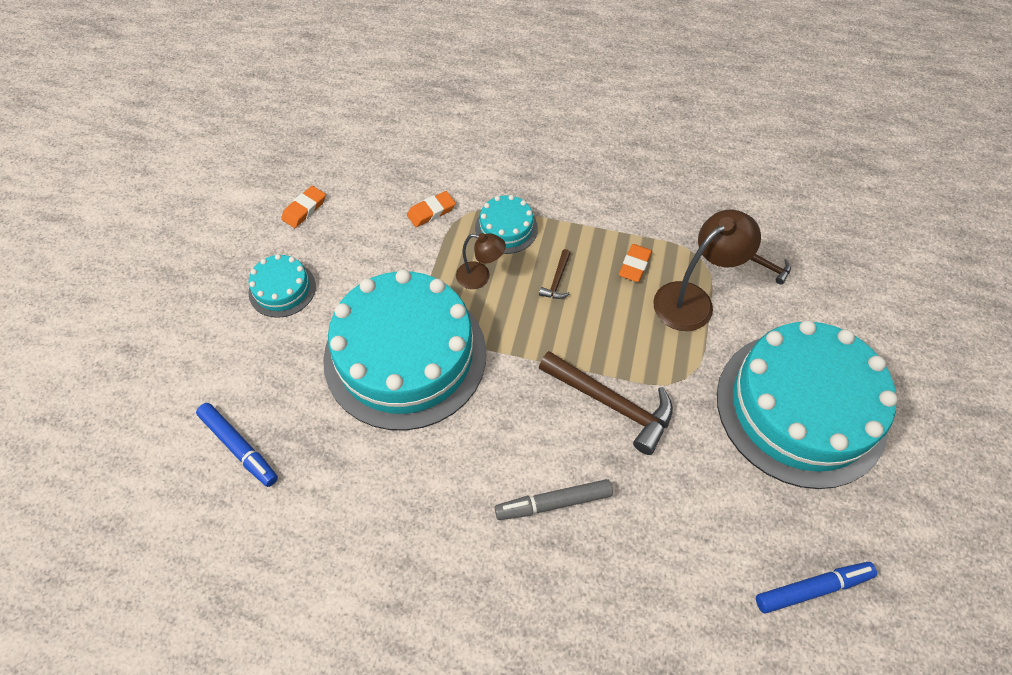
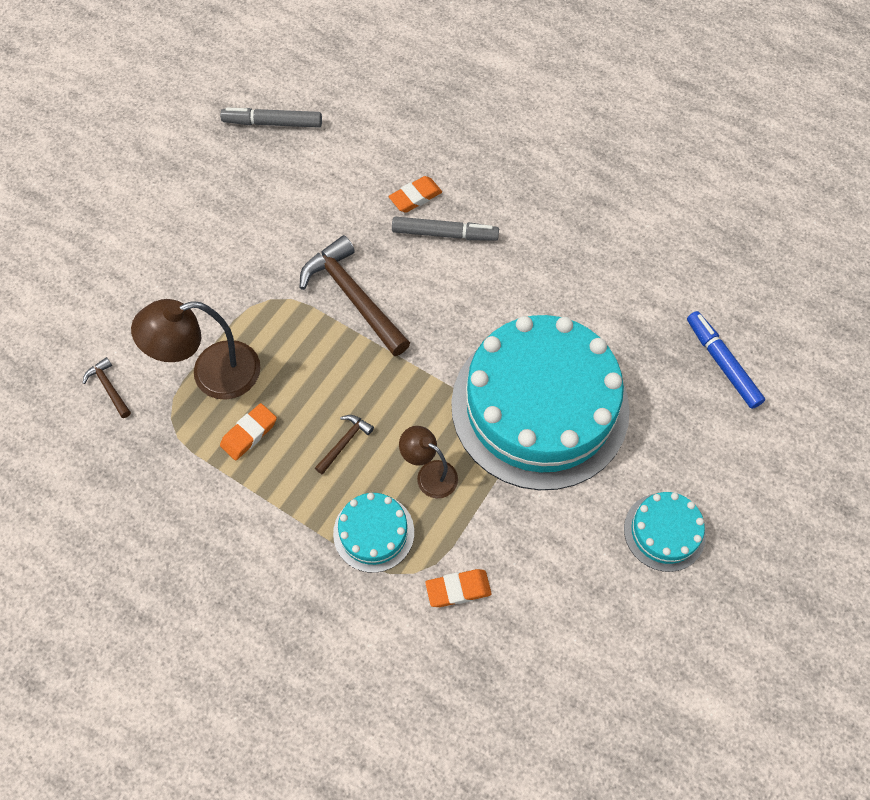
camera: 160 degrees left, 5 degrees up
orange eraser [281,186,326,228] -> orange eraser moved to [389,176,442,213]
turquoise cake [717,320,898,489] -> none
blue marker [756,562,877,613] -> grey marker [220,107,322,128]

